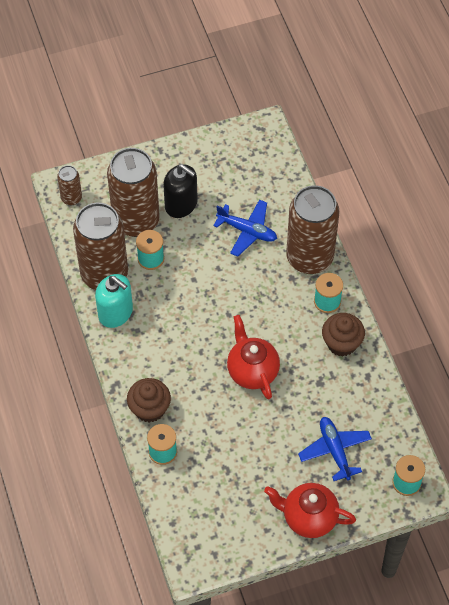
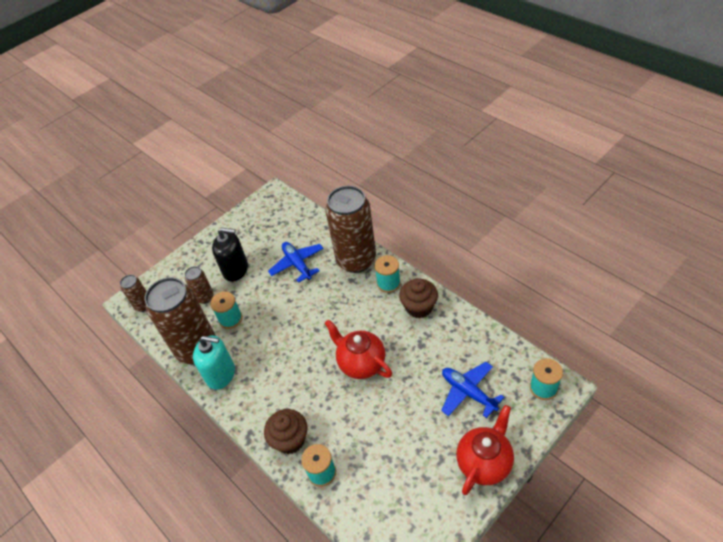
camera: 20 degrees left, 10 degrees down
brown can [107,148,160,237] -> brown can [185,266,214,304], size x0.46
blue plane [213,200,277,257] -> blue plane turned 120 degrees counterclockwise [268,242,324,283]
red teapot [264,483,356,538] -> red teapot turned 135 degrees clockwise [456,405,514,495]

